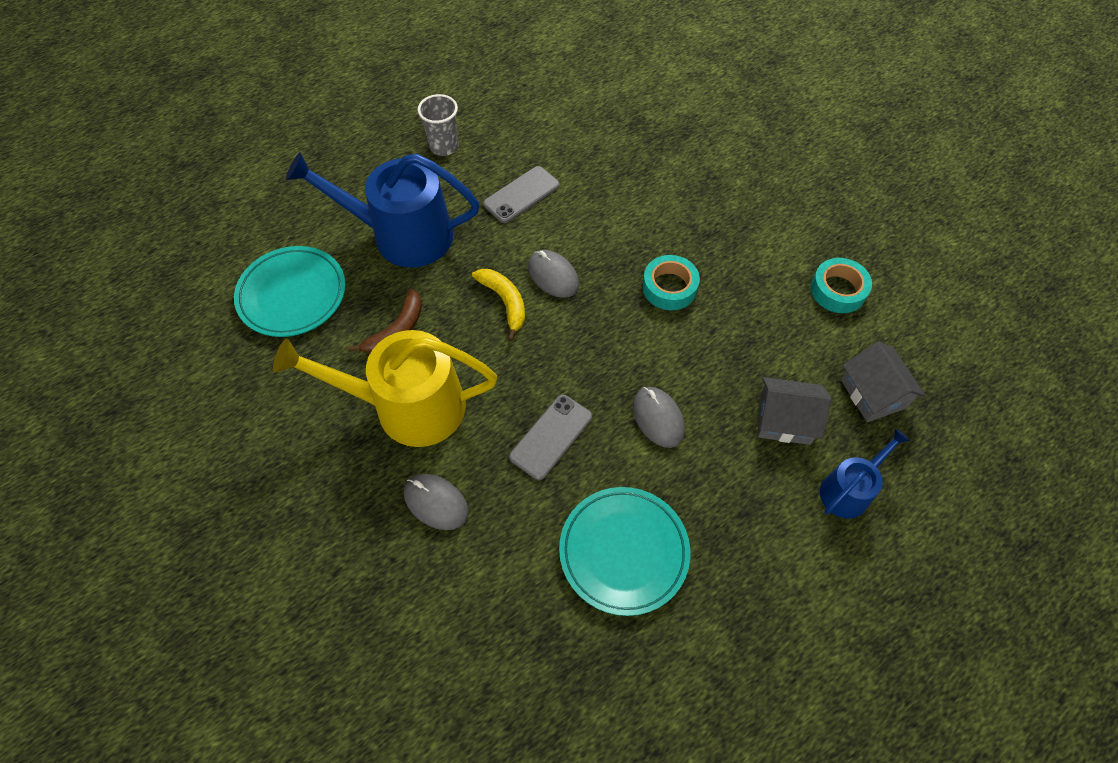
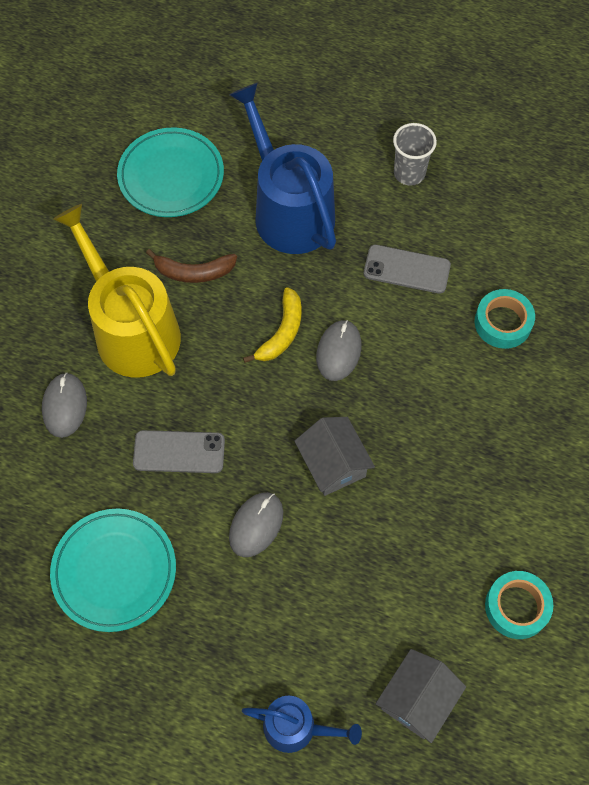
camera: 55 degrees right, 5 degrees up
turquoise tape [642,255,700,310] -> turquoise tape moved to [474,289,535,349]
grey house [758,377,832,445] -> grey house moved to [294,417,375,496]

